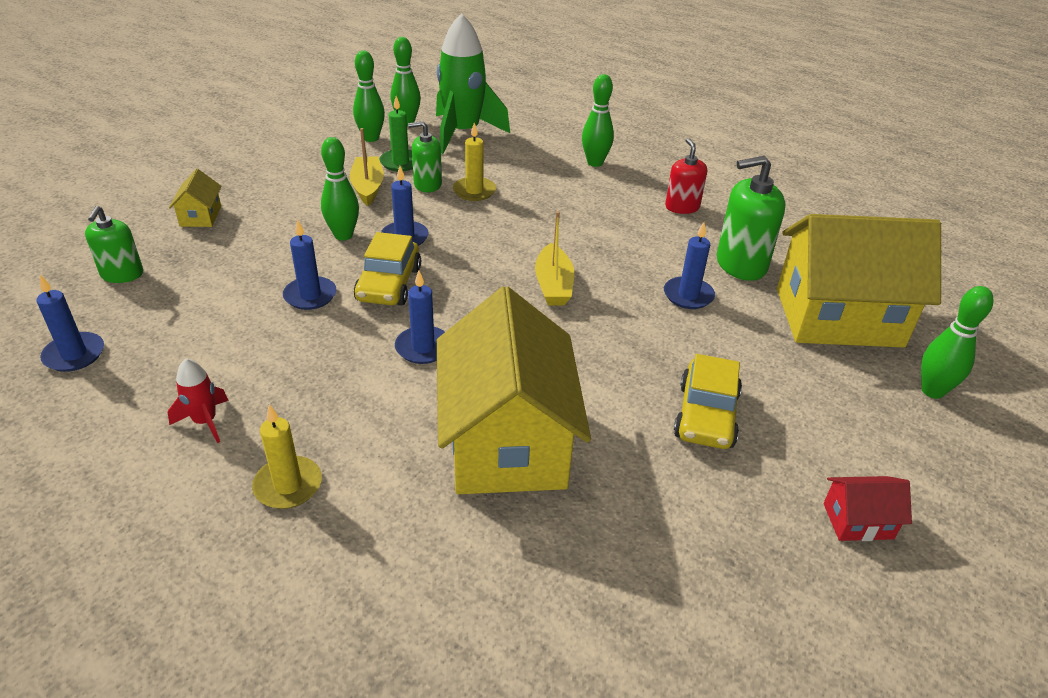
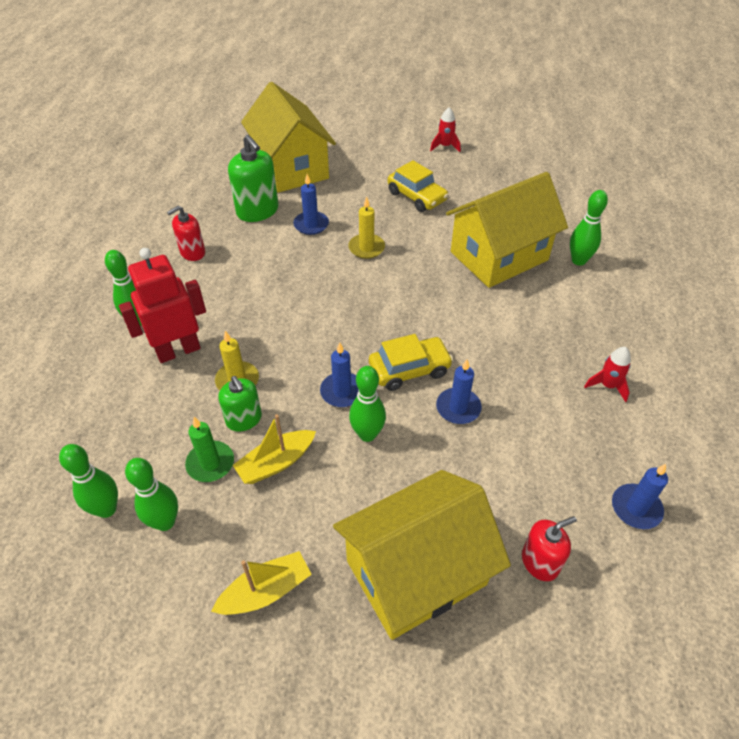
camera: 115 degrees left, 10 degrees up
green soap dispenser [85,206,143,283] -> red soap dispenser [522,516,577,581]
yellow house [169,169,222,227] -> yellow house [333,470,511,640], size x2.48
yellow candle [252,404,322,509] -> yellow candle moved to [348,196,385,259]
blue candle [395,270,445,364] -> none
green rocket [436,13,510,154] -> none
yellow boat [535,211,574,305] -> yellow boat moved to [211,551,312,615]
yellow car [674,354,742,449] -> yellow car turned 60 degrees clockwise [388,160,449,212]
red house [824,476,912,541] -> red rocket [430,107,461,152]
green bowling pin [921,286,994,399] -> green bowling pin moved to [570,190,608,266]
none -> red robot [119,248,206,363]

